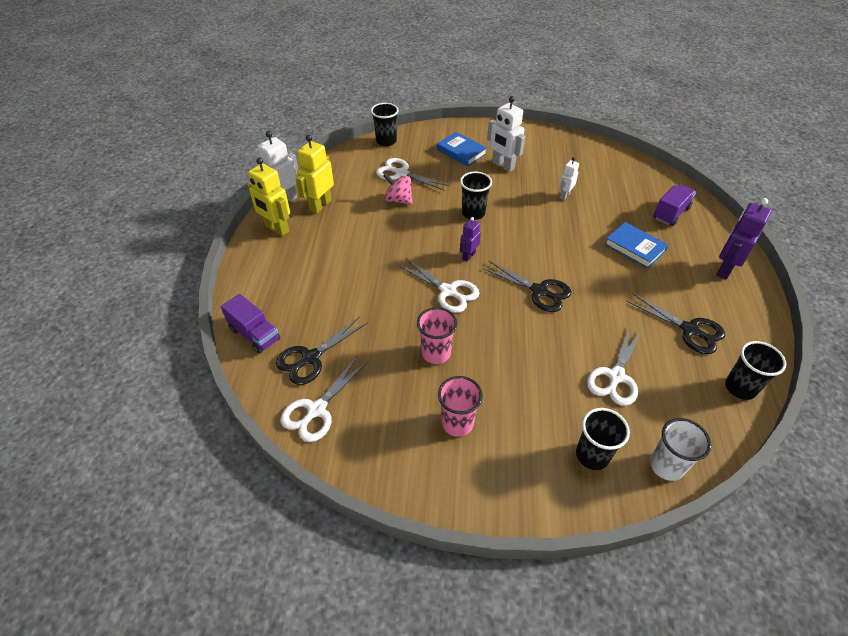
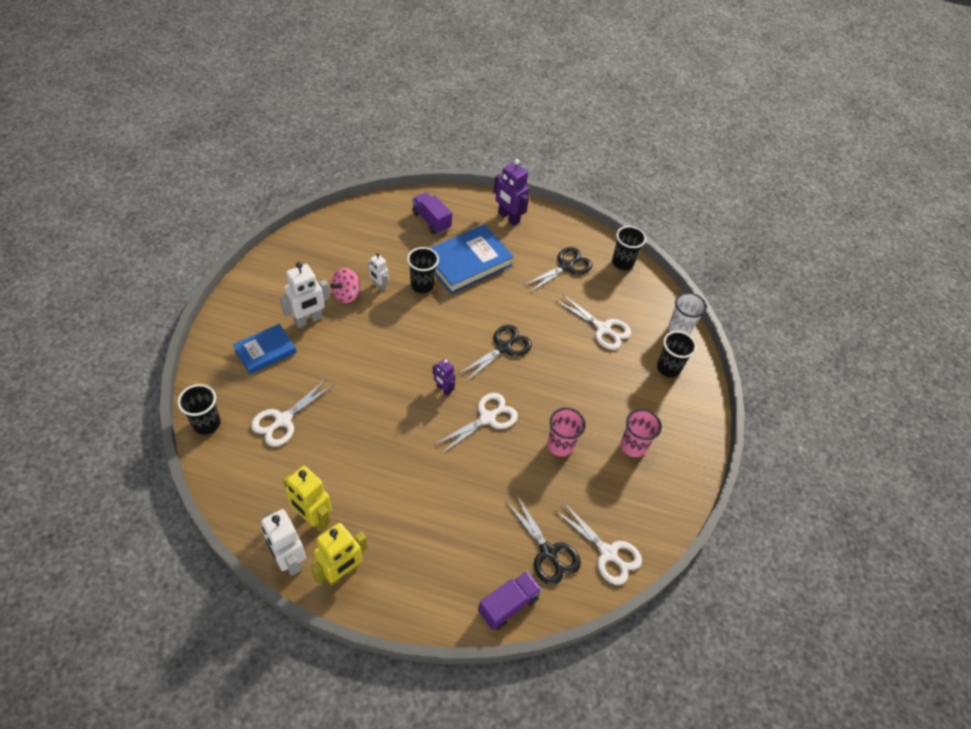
camera: 85 degrees left, 5 degrees up
pink spinning top [383,173,413,205] -> pink spinning top moved to [330,268,360,303]
black cup [460,171,492,220] -> black cup moved to [407,247,439,293]
blue book [605,222,668,268] -> blue book [430,224,514,294], size x1.63

